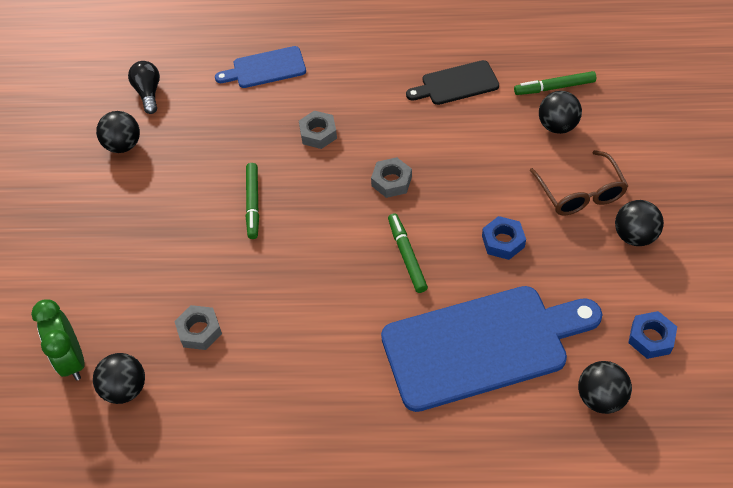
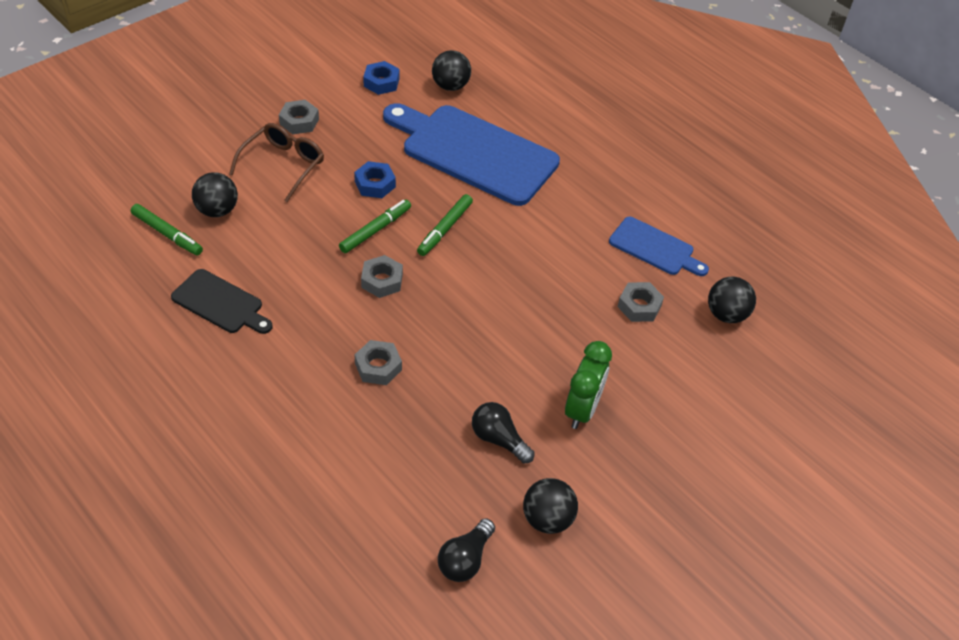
camera: 140 degrees left, 5 degrees down
green clock [31,299,84,381] -> green clock moved to [565,341,612,429]
blue cutting board [215,46,306,88] -> blue cutting board moved to [609,217,709,276]
green marker [246,163,259,239] -> green marker moved to [339,200,411,253]
black ball [615,200,664,246] -> grey nut [279,100,319,134]
none -> black light bulb [472,402,535,464]

